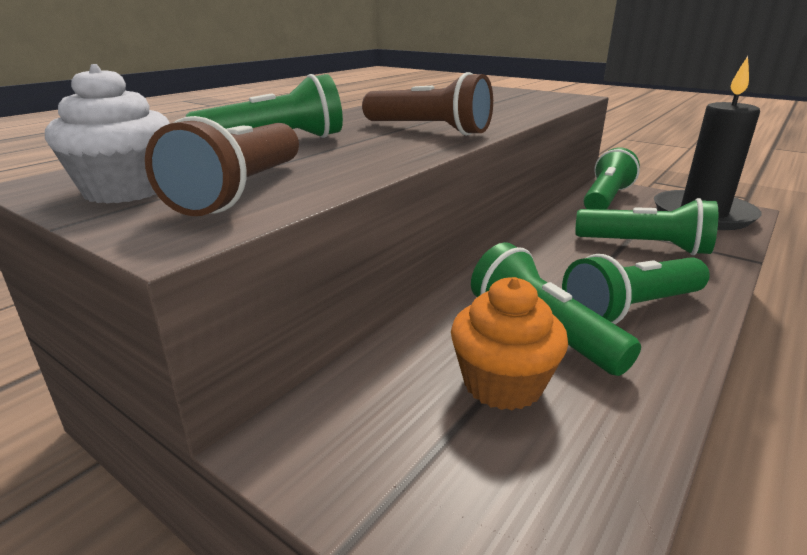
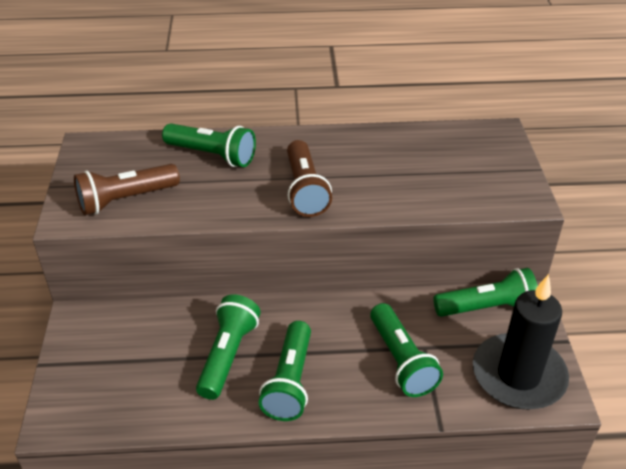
camera: 50 degrees right, 15 degrees up
white cupcake [45,64,170,204] -> none
orange cupcake [451,277,568,410] -> none
green flashlight [562,254,710,324] -> green flashlight turned 105 degrees counterclockwise [259,321,311,421]

